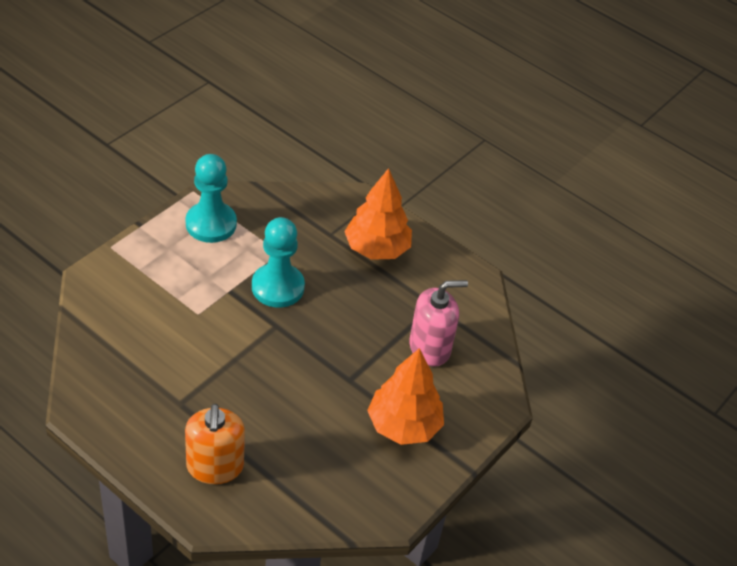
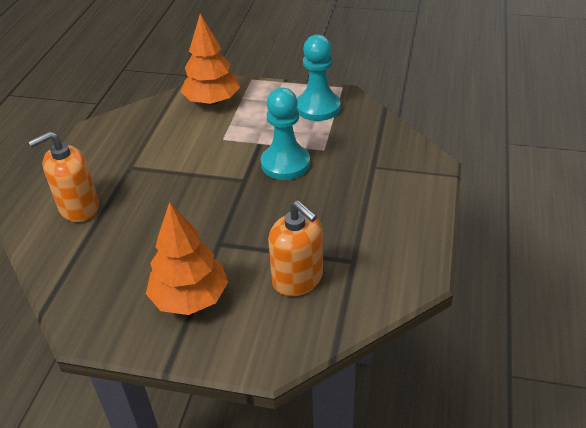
camera: 70 degrees right, 5 degrees down
orange tree [344,168,412,260] -> orange tree moved to [181,14,240,105]
pink soap dispenser [409,280,468,366] -> orange soap dispenser [268,201,323,296]

